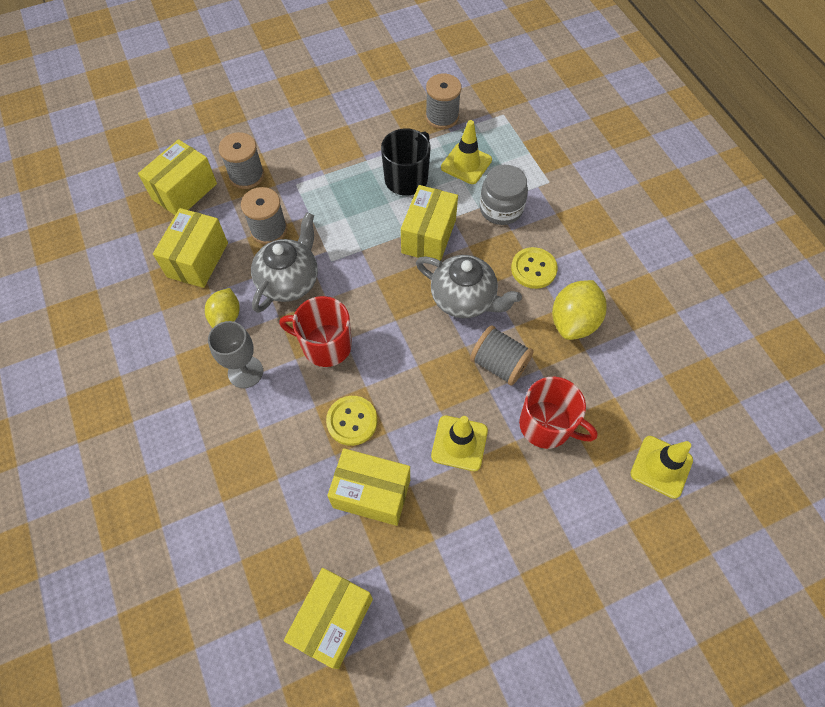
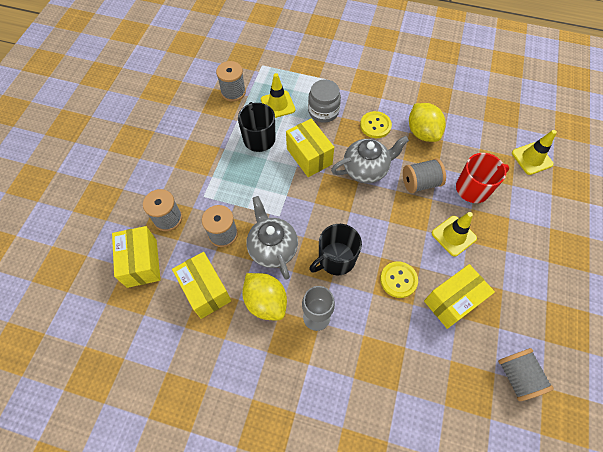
camera: 50 degrees left, 0 degrees up
yellow lemon [205,288,240,328] -> yellow lemon [242,273,287,320], size x1.53
red mug [279,296,352,367] -> black mug [309,224,362,275]
yellow box [284,568,373,669] -> grey spool [498,348,554,401]

